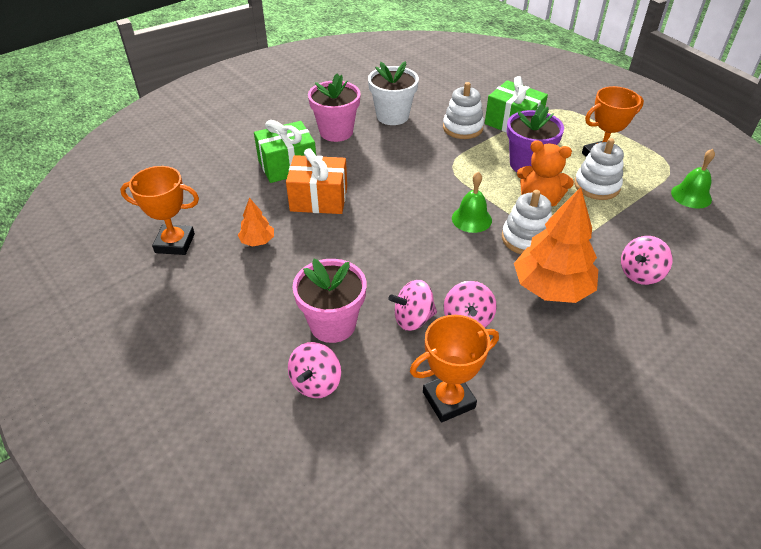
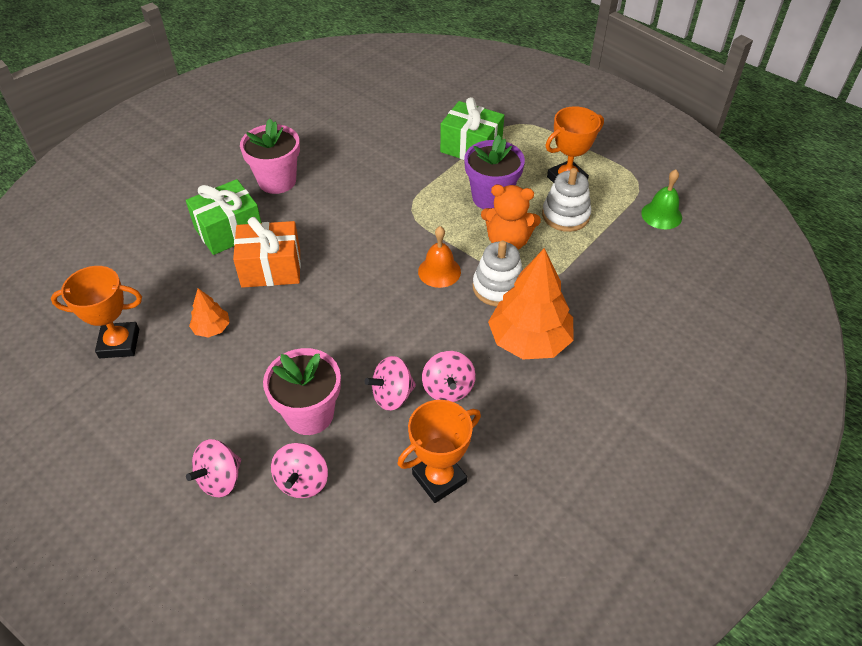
camera: 10 degrees left, 5 degrees up
white flower pot [368,61,419,125] -> none
white stacking toy [443,82,484,139] -> none
green bell [452,172,492,233] -> orange bell [418,226,461,288]
pink spinning top [621,236,673,285] -> pink spinning top moved to [186,439,241,497]

